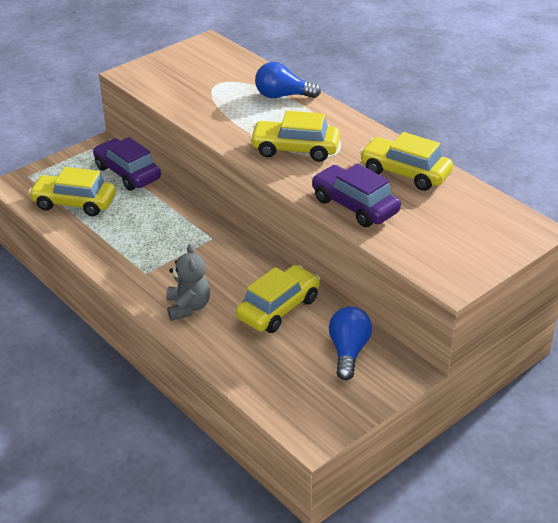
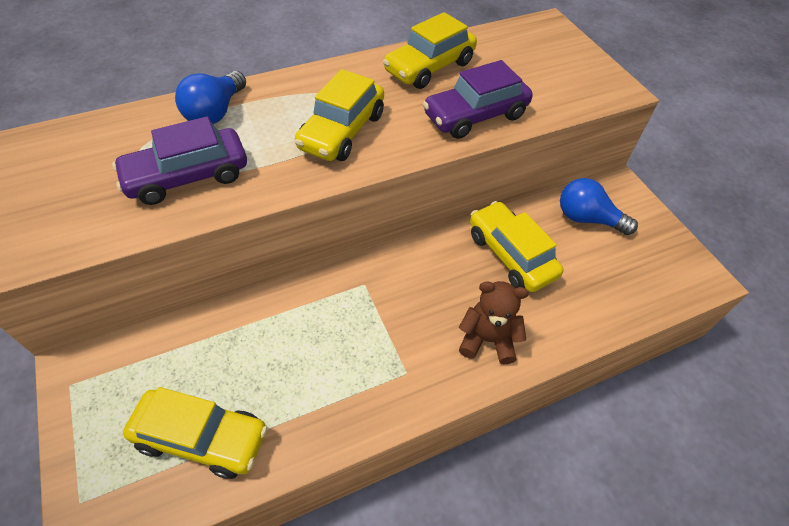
camera: 75 degrees left, 15 degrees up
yellow car [28,167,116,216] -> yellow car turned 105 degrees counterclockwise [123,387,268,479]
purple car [93,137,161,191] -> purple car moved to [112,116,247,205]
grey teddy bear [166,244,210,321] -> brown teddy bear [459,281,529,364]

